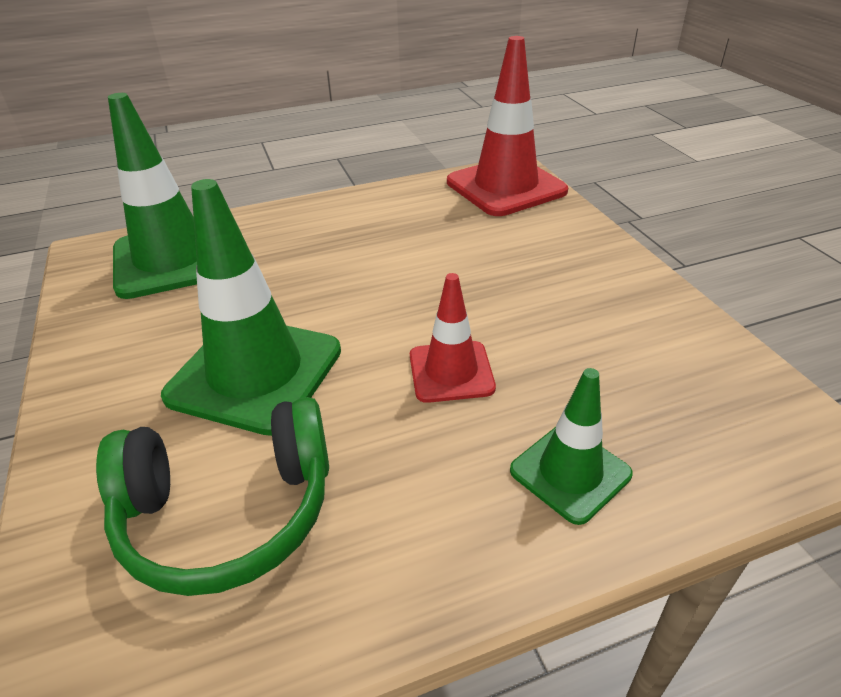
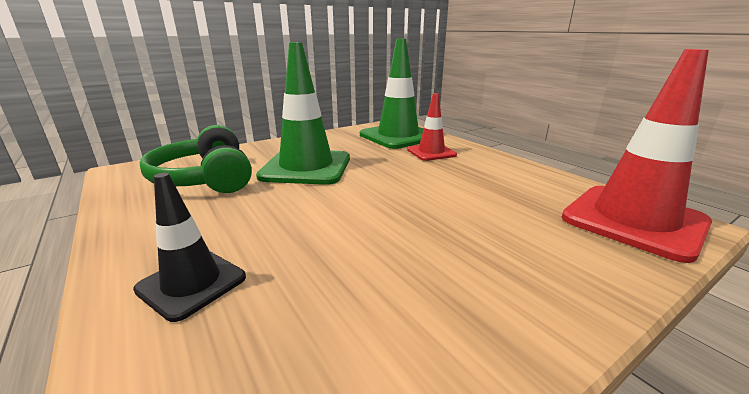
camera: 75 degrees right, 15 degrees down
red traffic cone [410,273,496,403] -> red traffic cone moved to [407,93,457,161]
green traffic cone [510,368,633,525] -> black traffic cone [133,173,246,322]

